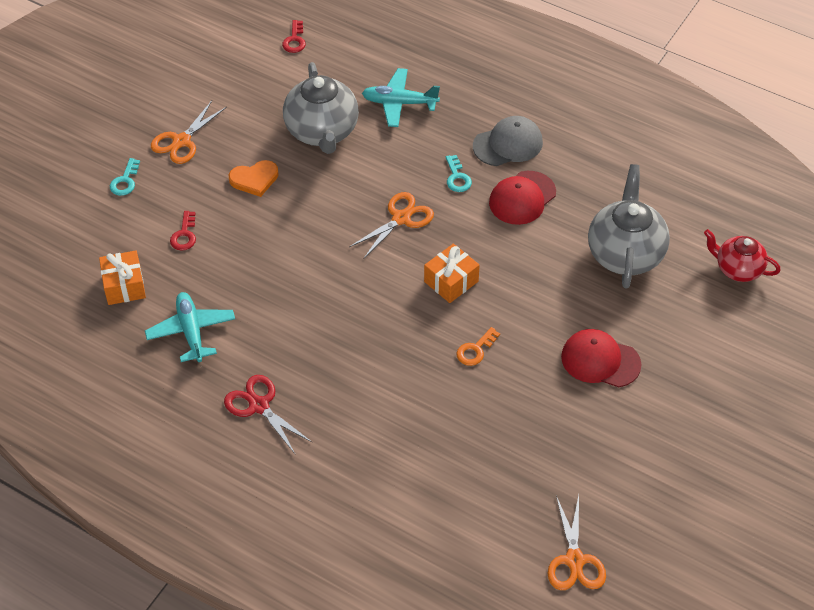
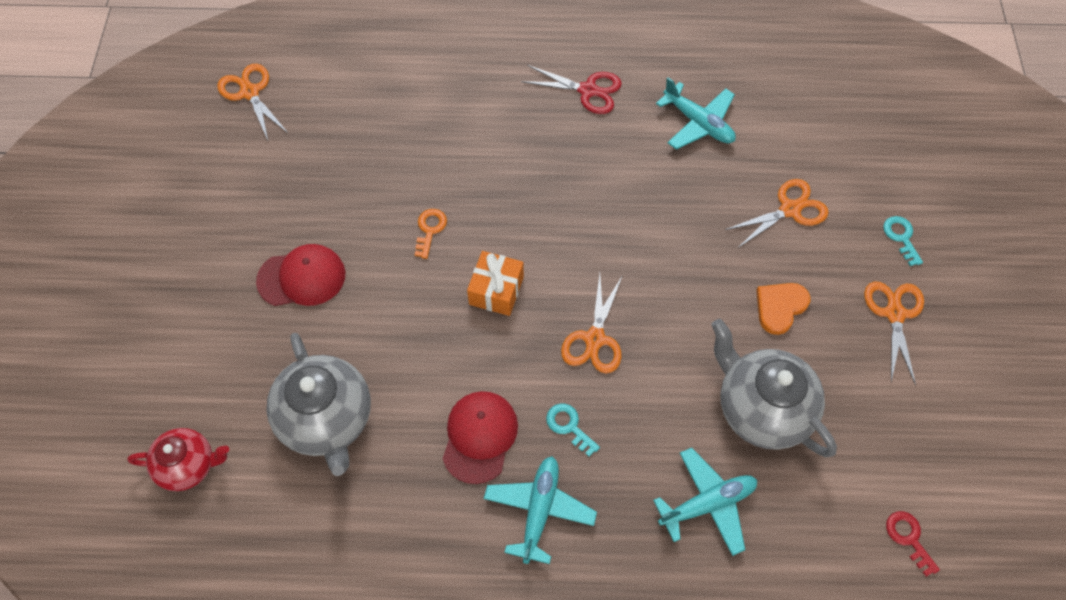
camera: 150 degrees right, 10 degrees up
orange gift [99,251,146,305] -> none
red key [170,211,196,251] -> orange scissors [725,179,829,248]
grey cap [473,116,543,166] -> turquoise plane [484,456,597,564]

